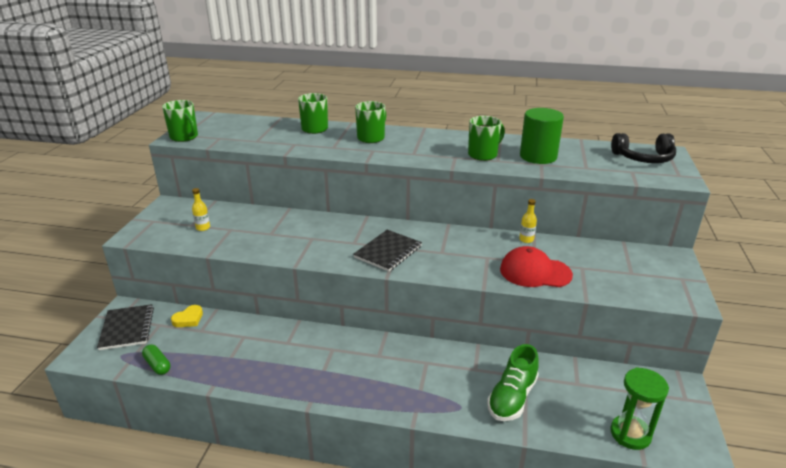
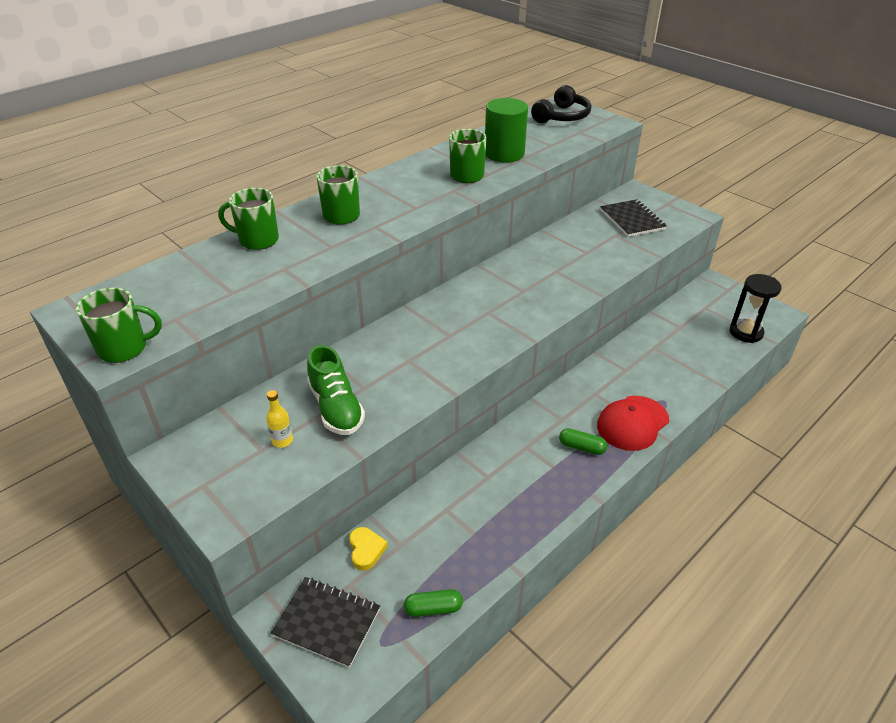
camera: 55 degrees left, 10 degrees up
black notebook [353,230,422,272] -> black notebook moved to [600,199,667,237]
green shoe [487,344,539,421] -> green shoe moved to [307,345,365,435]
red cap [500,246,573,287] -> red cap moved to [597,396,669,451]
yellow bottle [519,199,537,243] -> none
green hourglass [610,368,669,450] -> black hourglass [730,274,781,343]
none -> green capsule [559,428,607,455]

